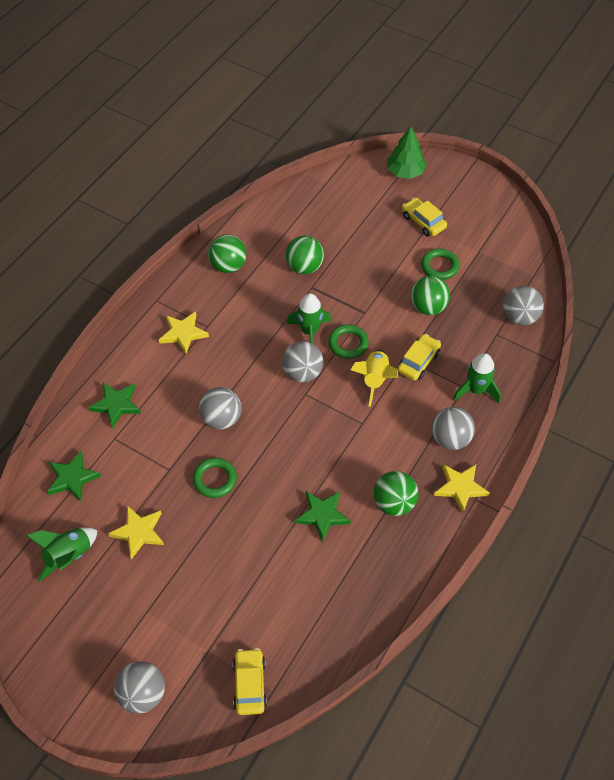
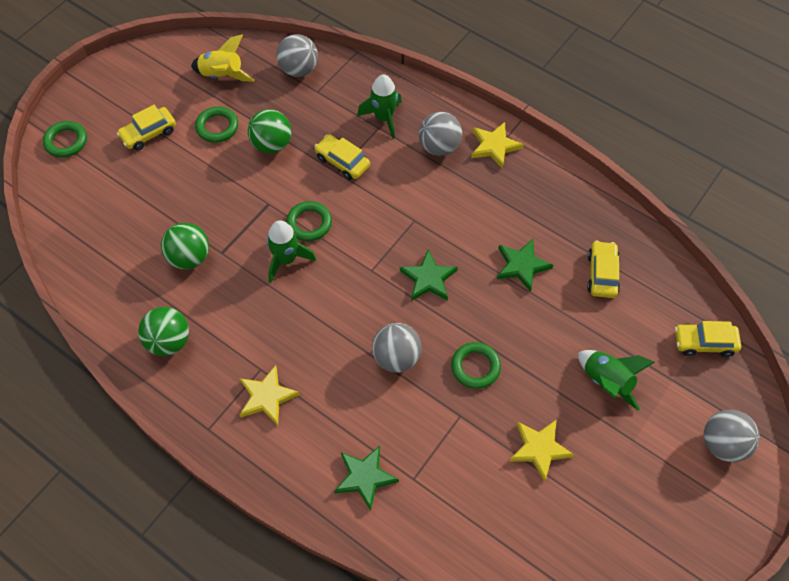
camera: 85 degrees left, 5 degrees up
green rocket [26,527,98,582] -> green rocket moved to [578,350,655,410]
green star [47,451,101,502] -> green star moved to [400,249,458,301]
grey ball [282,341,323,383] -> none
yellow rocket [350,350,398,407] -> yellow rocket moved to [191,34,255,82]
green ball [373,471,418,516] -> none
green tree [387,126,427,179] -> green ring [43,121,87,158]
none -> yellow car [587,241,620,298]

